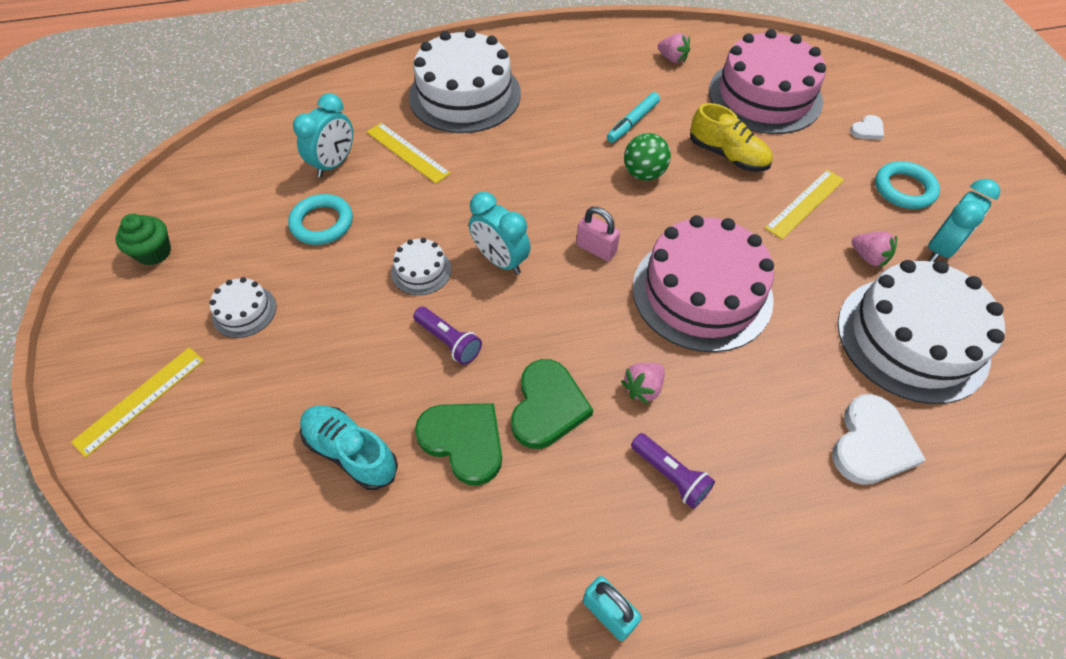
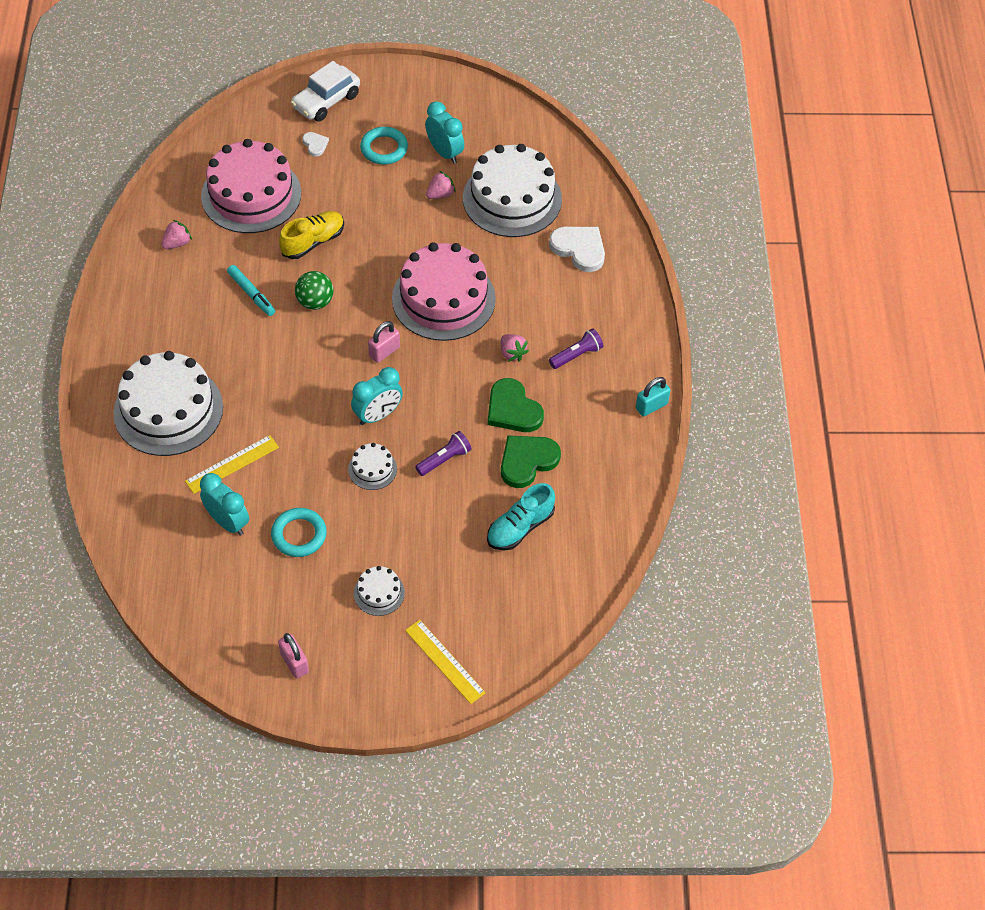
camera: 80 degrees left, 0 degrees up
green cupcake [115,214,171,266] -> pink padlock [278,633,309,678]
green heart [511,359,593,449] -> green heart turned 150 degrees counterclockwise [488,378,544,432]
yellow ruler [765,170,844,240] -> none
none -> white car [291,61,360,122]

